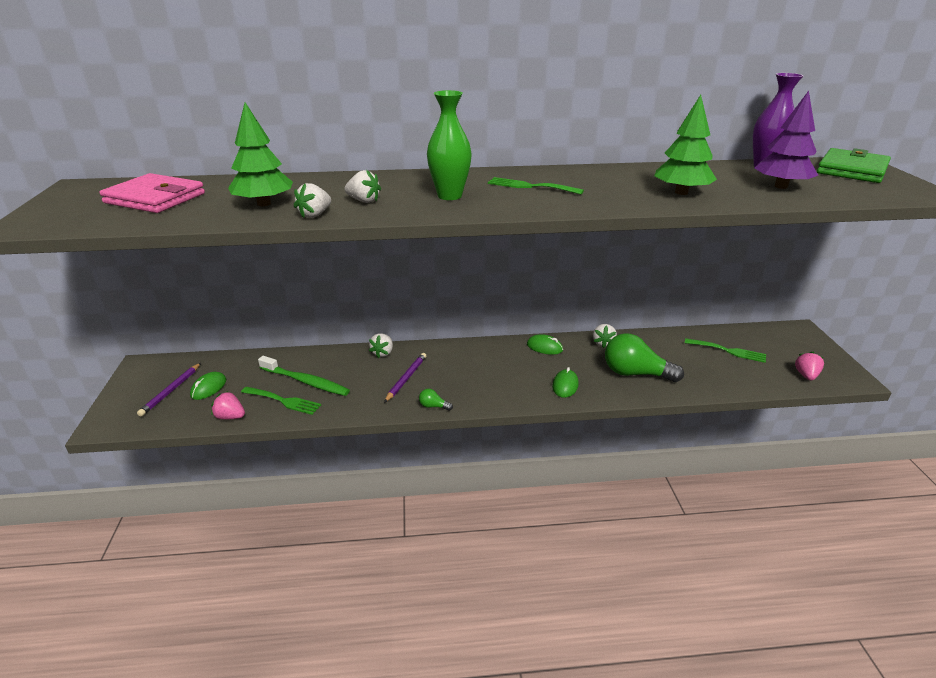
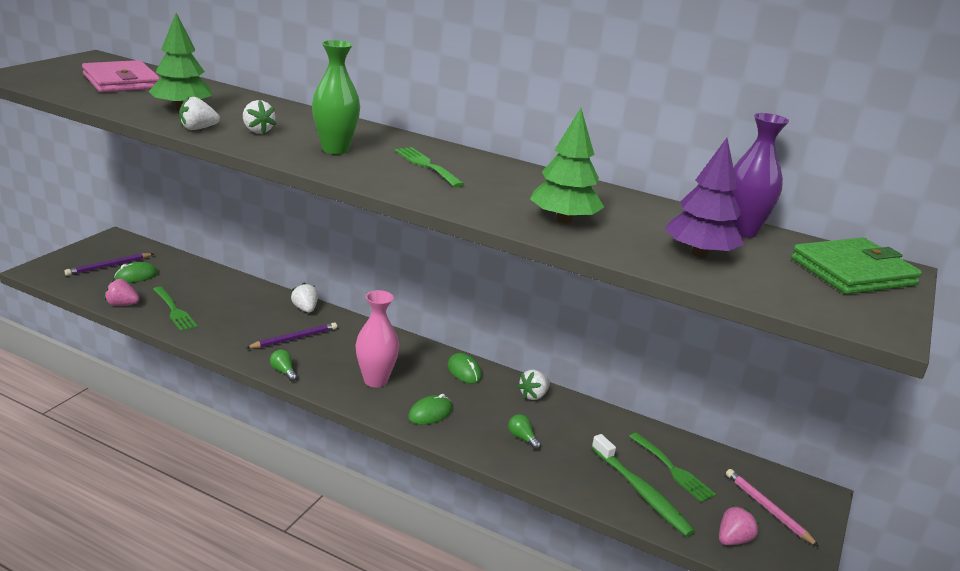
camera: 30 degrees right, 5 degrees down
pink strawberry [211,391,245,419] -> pink strawberry turned 45 degrees counterclockwise [104,279,140,306]
green toothbrush [258,356,350,396] -> green toothbrush moved to [592,434,695,537]
white strawberry [369,333,393,358] -> white strawberry turned 105 degrees clockwise [291,282,318,313]
green light bulb [605,333,684,382] -> green light bulb [508,414,541,450], size x0.42
none -> pink vase [356,290,399,387]
none -> pink pencil [726,469,819,547]

